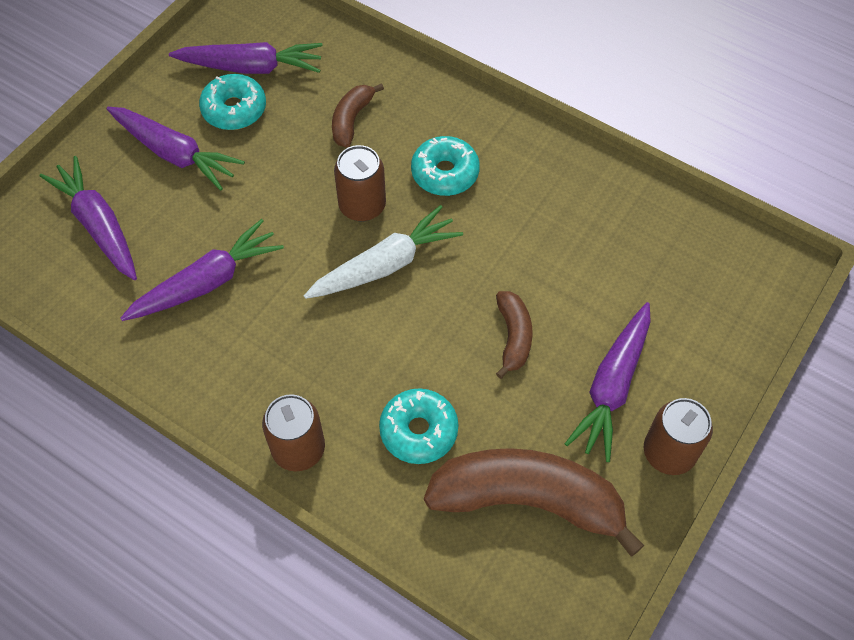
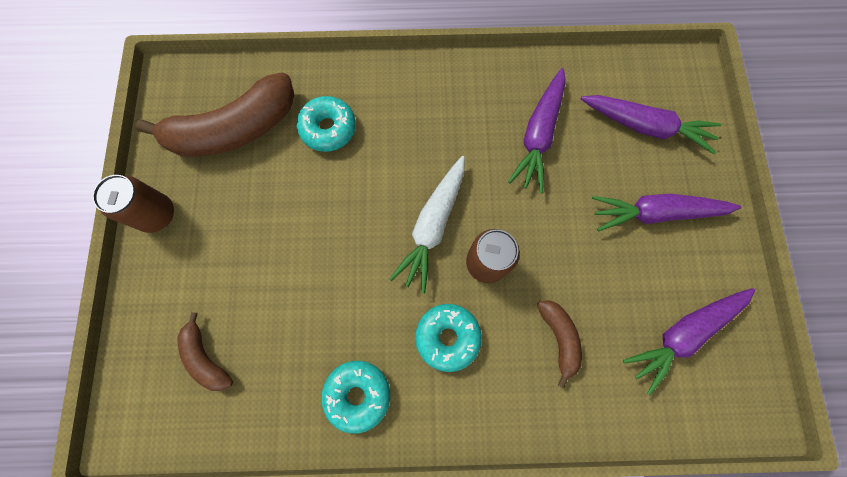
camera: 145 degrees right, 15 degrees up
turquoise donut [199,74,266,130] -> turquoise donut moved to [321,361,390,434]
brown can [262,394,325,472] -> none
brown banana [496,291,533,379] -> brown banana moved to [177,312,233,391]
purple carrot [565,302,651,462] -> none

